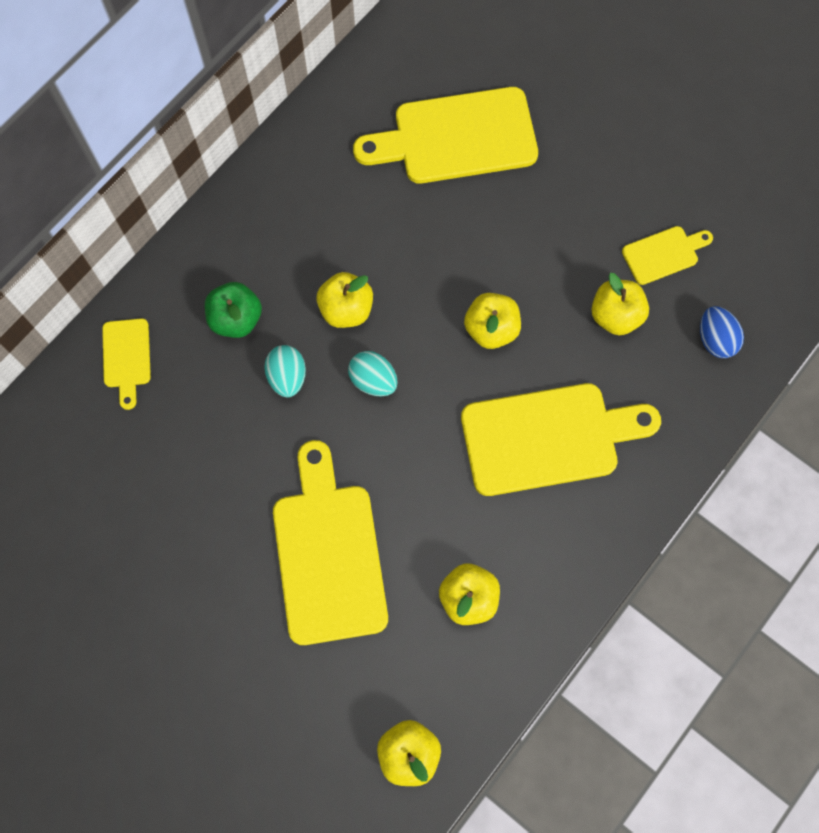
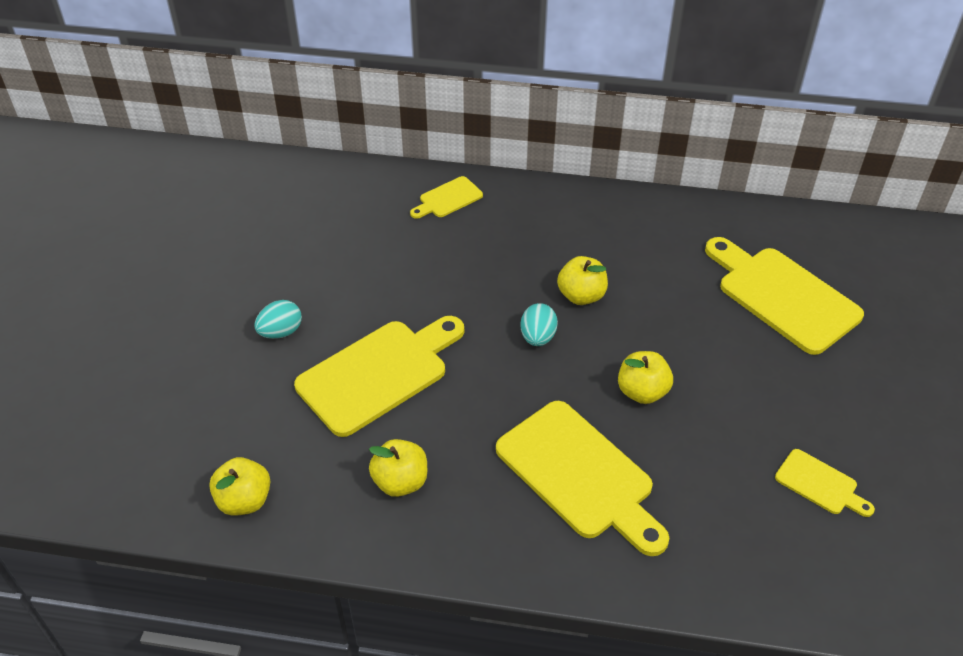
camera: 60 degrees right, 25 degrees down
green apple [205,282,262,338] -> none
turquoise egg [264,345,306,398] -> turquoise egg moved to [255,300,302,339]
yellow apple [591,273,649,335] -> none
blue egg [700,306,744,358] -> none

